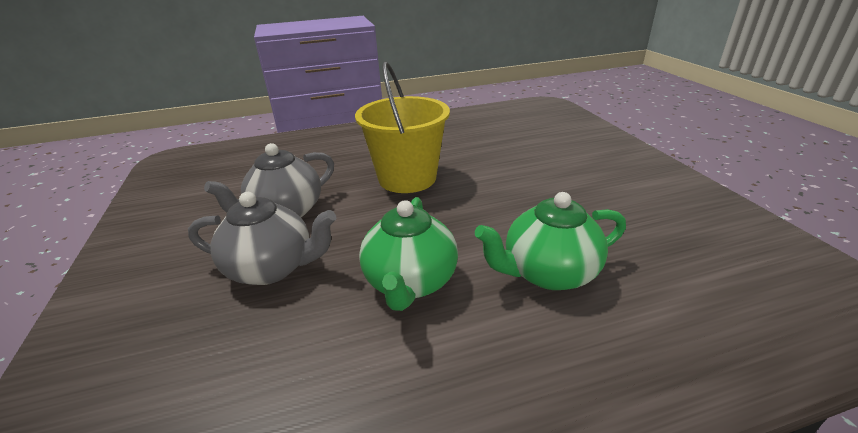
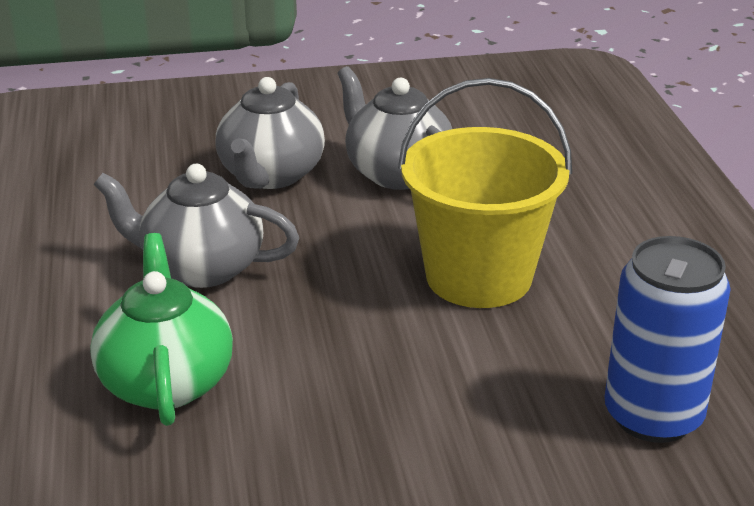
camera: 95 degrees right, 0 degrees up
green teapot [359,197,458,311] -> grey teapot [93,164,299,288]
none -> blue can [605,236,731,443]

